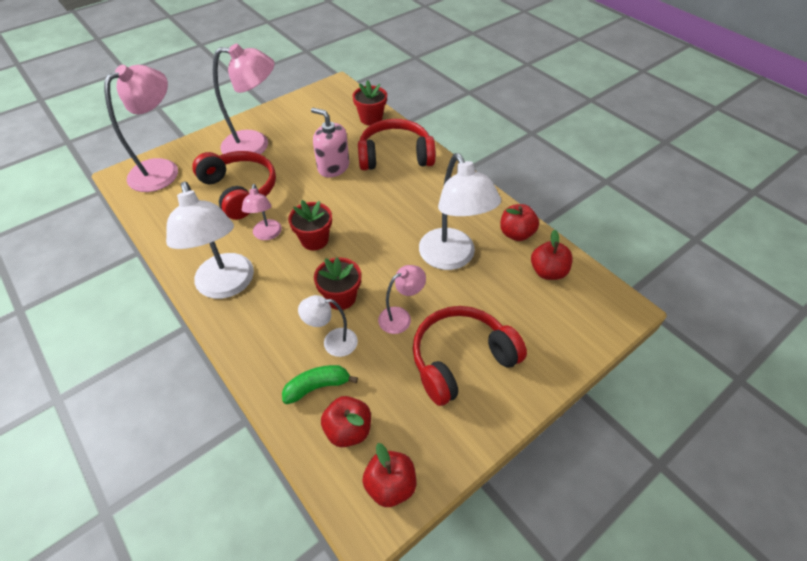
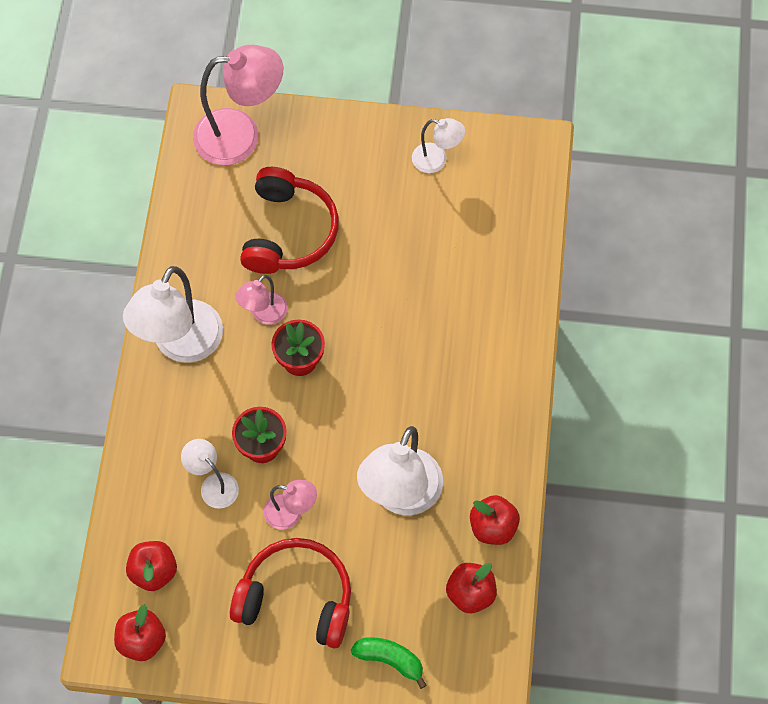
camera: 45 degrees right, 15 degrees up
pink lamp [213,44,275,155] -> none
green banana [282,365,358,404] -> green banana moved to [351,637,427,689]
pink soap dispenser [311,108,350,178] -> none
red flower pot [353,80,387,125] -> none
red headphones [358,119,436,170] -> none
none -> white lamp [412,118,465,173]

